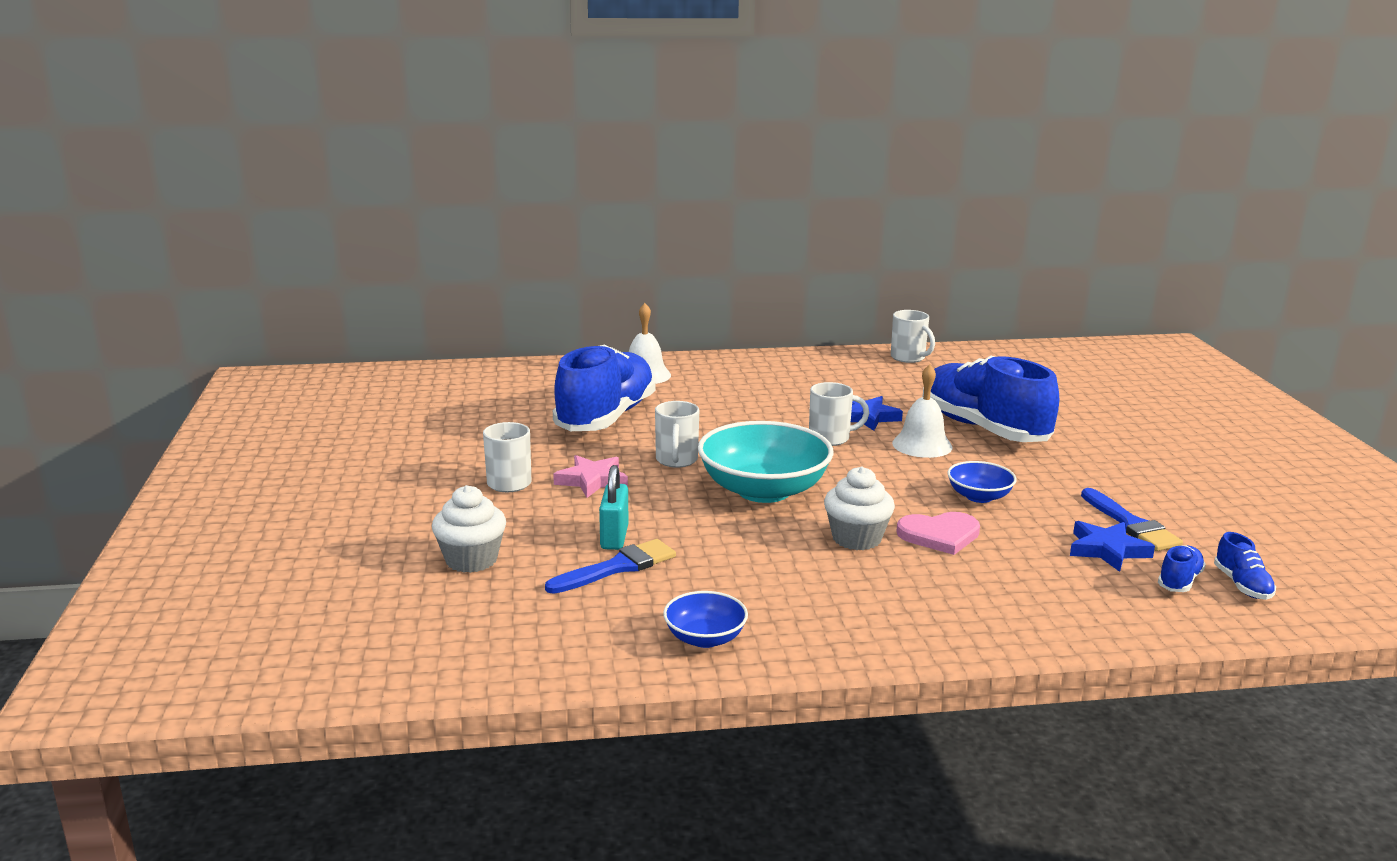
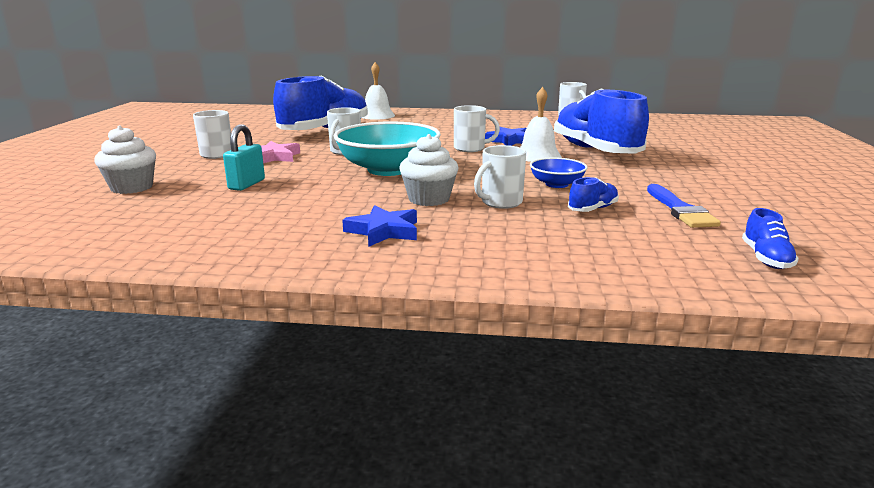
camera: 15 degrees right, 0 degrees up
blue brush [545,539,676,594] -> none
blue bowl [663,591,748,648] -> none
pink heart [896,512,980,555] -> white mug [474,145,526,209]
blue star [1070,521,1155,572] -> blue star moved to [342,205,417,247]
blue shoe [1158,545,1206,592] -> blue shoe moved to [568,177,619,212]

